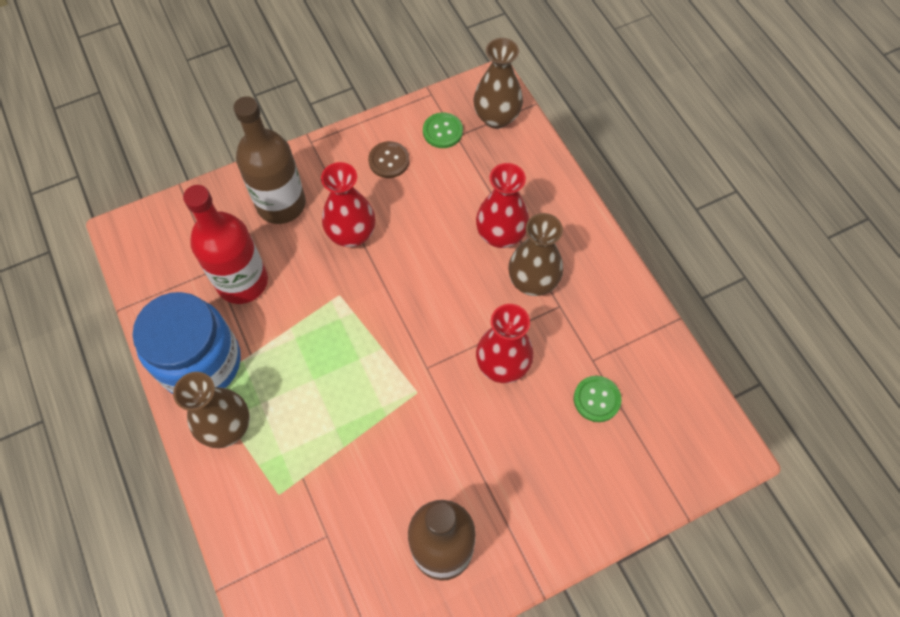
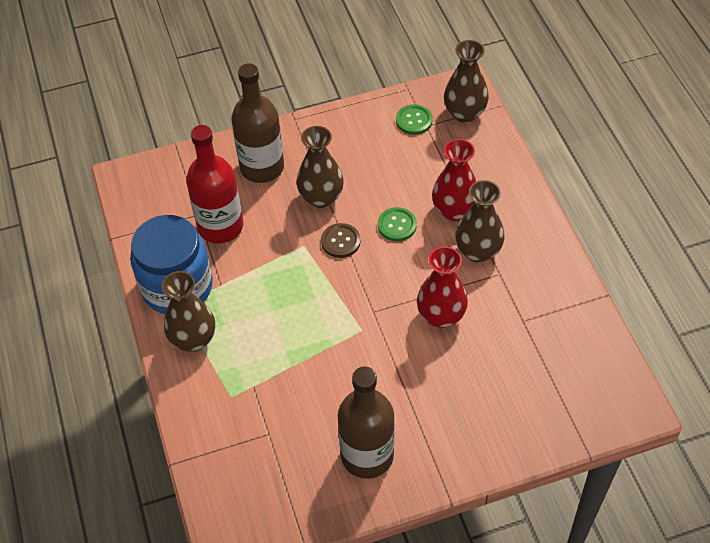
camera: 10 degrees right, 10 degrees down
red vase [321,162,375,247] -> brown vase [297,126,344,208]
brown button [368,141,409,178] -> brown button moved to [321,223,361,258]
green button [574,376,621,422] -> green button moved to [378,207,417,241]

